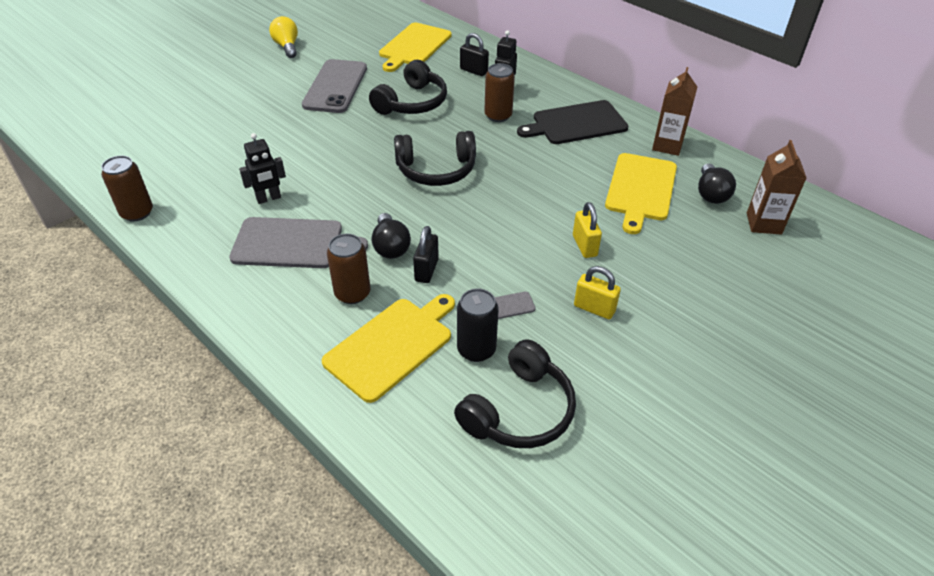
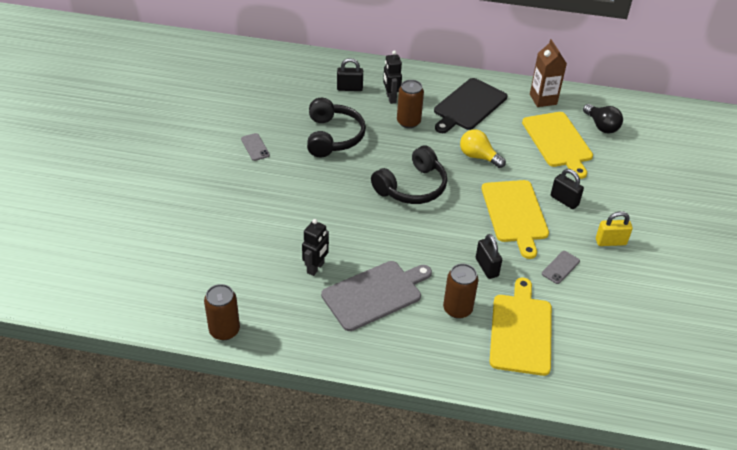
camera: 35 degrees left, 0 degrees up
yellow light bulb [269,16,298,58] -> yellow light bulb moved to [460,129,506,168]
grey phone [302,59,367,113] -> grey phone [241,133,270,161], size x0.44
black light bulb [372,213,411,259] -> none
yellow cutting board [379,23,451,72] -> yellow cutting board moved to [482,180,549,259]
black headphones [454,339,576,448] -> none
black can [457,289,499,362] -> none
yellow padlock [573,202,602,258] -> black padlock [551,169,584,209]
brown carton [747,140,806,235] -> none

